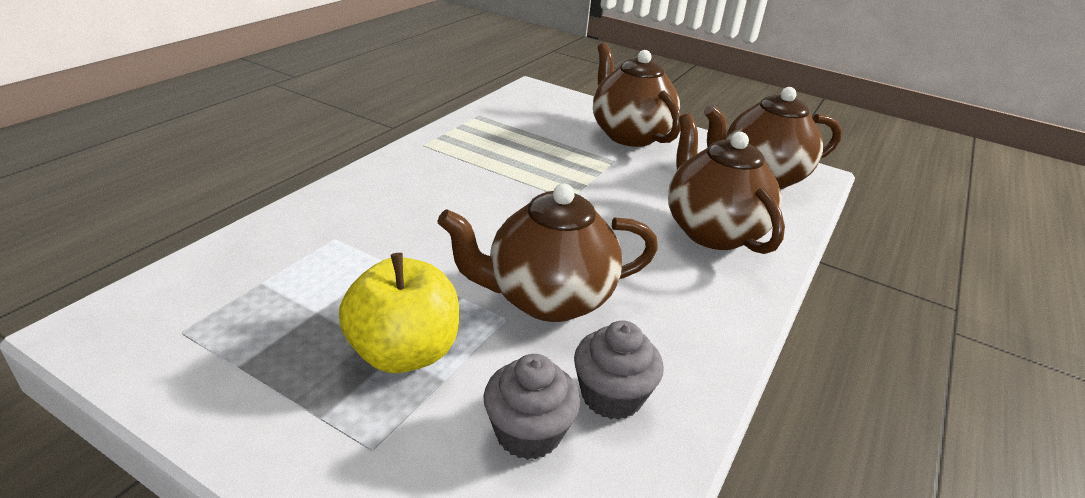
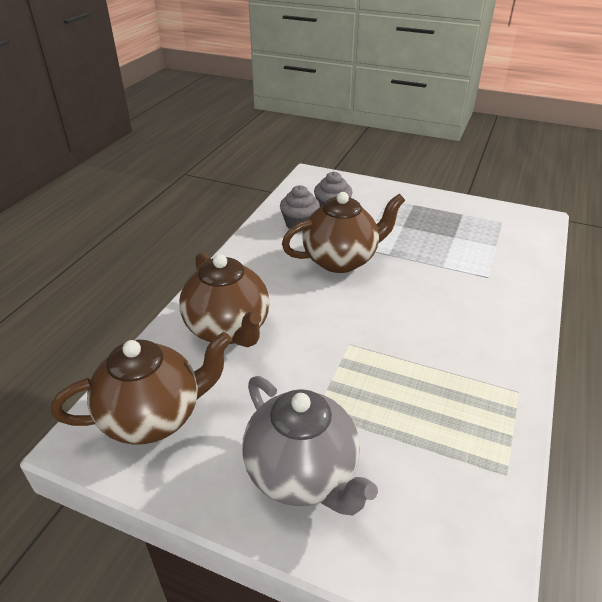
camera: 175 degrees right, 5 degrees up
yellow apple [339,253,459,373] -> none
brown teapot [593,43,681,147] -> grey teapot [242,376,378,515]

